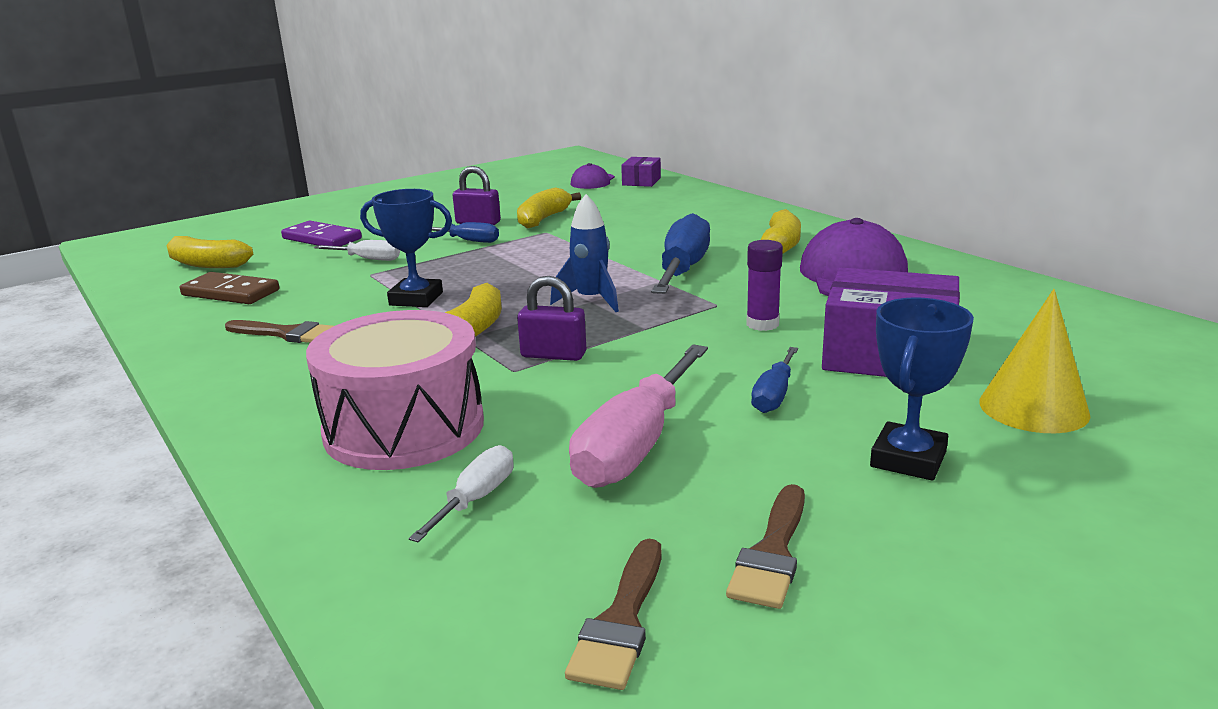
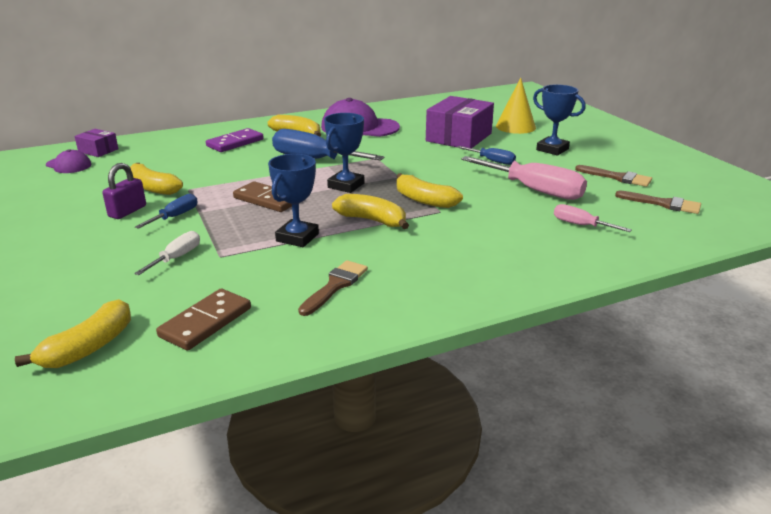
camera: 80 degrees left, 5 degrees up
purple domino [281,221,362,246] -> purple domino moved to [206,128,264,152]
pink drum [306,310,484,470] -> none
white screwdriver [409,445,514,542] -> pink screwdriver [554,204,632,232]
purple padlock [517,276,586,361] -> yellow banana [396,173,463,208]
blue rocket [550,194,619,312] -> blue trophy [324,113,364,193]
purple glue stick [747,240,783,331] -> none
none -> brown domino [233,181,292,212]

